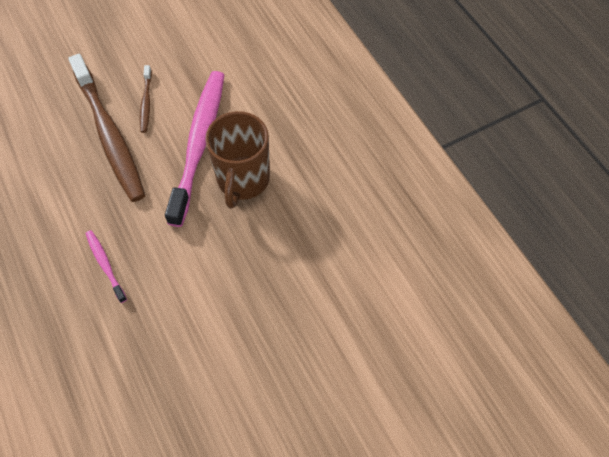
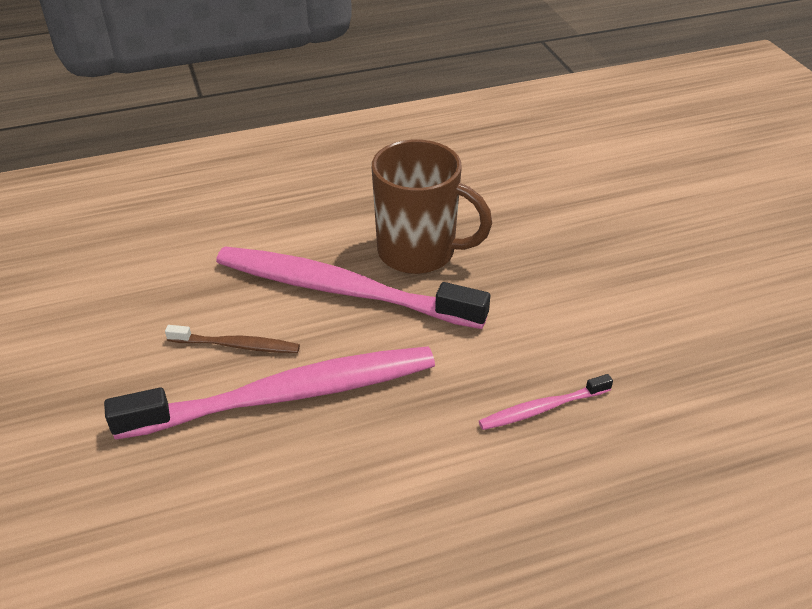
camera: 80 degrees left, 20 degrees down
brown toothbrush [68,54,145,202] -> pink toothbrush [104,346,435,440]

